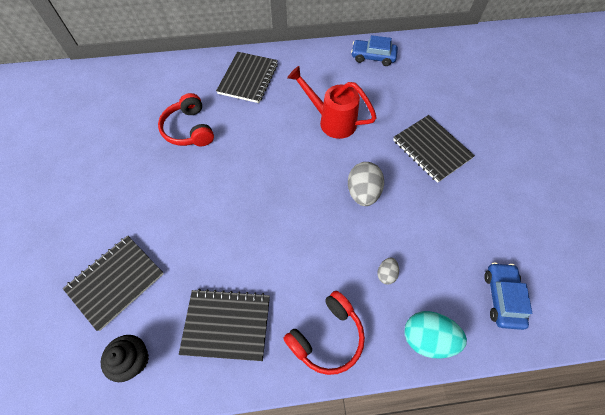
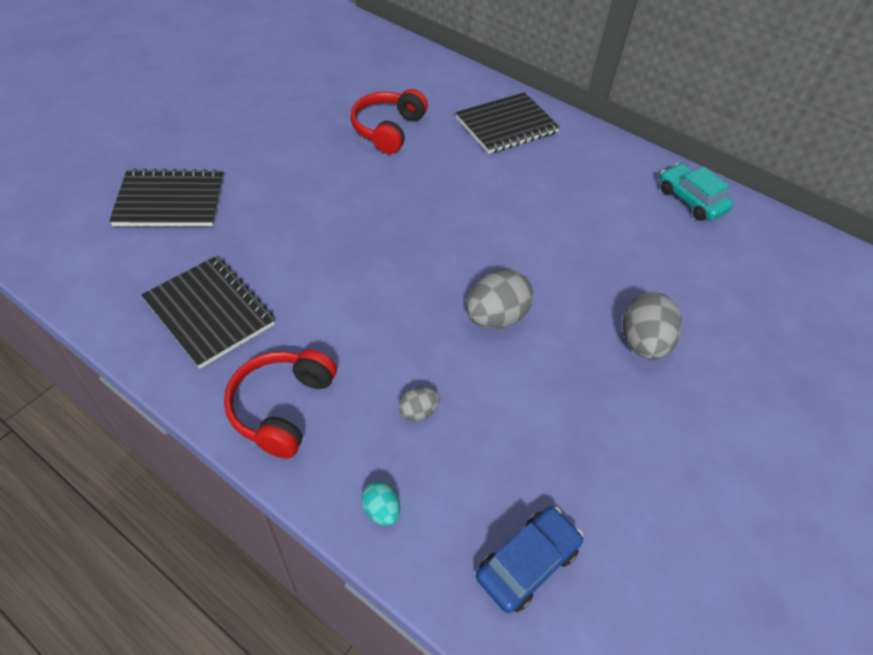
camera: 40 degrees right, 10 degrees down
black cupcake [101,335,149,382] -> none
red headphones [283,291,365,375] -> red headphones turned 105 degrees clockwise [224,349,337,459]
red watering can [287,66,377,139] -> none
blue car [351,35,398,66] -> turquoise car [659,163,734,221]
black notebook [393,115,475,183] -> grey egg [623,292,682,360]
turquoise egg [405,311,467,359] -> turquoise egg [361,481,400,526], size x0.52

